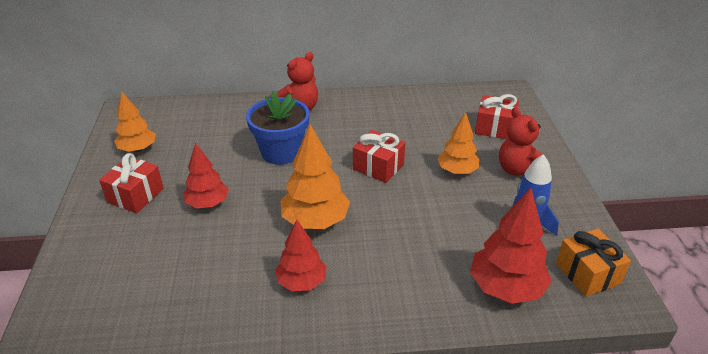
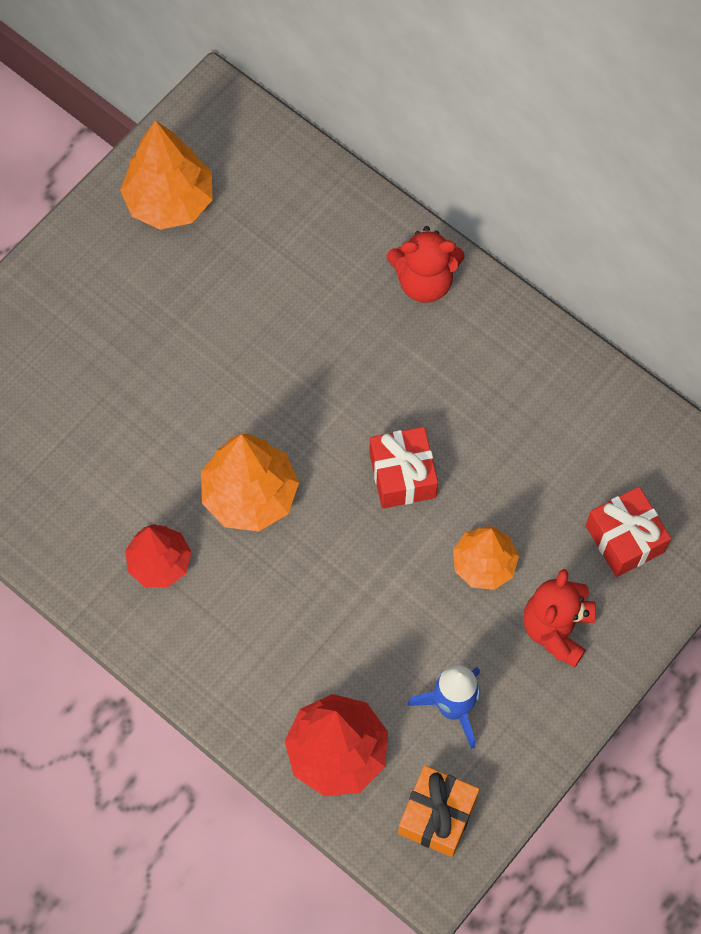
camera: 45 degrees right, 30 degrees up
red gift [99,153,164,213] -> none
orange tree [114,92,156,152] -> orange tree [120,120,213,230], size x1.51
red tree [183,143,229,208] -> none
blue flower pot [246,92,309,165] -> none

